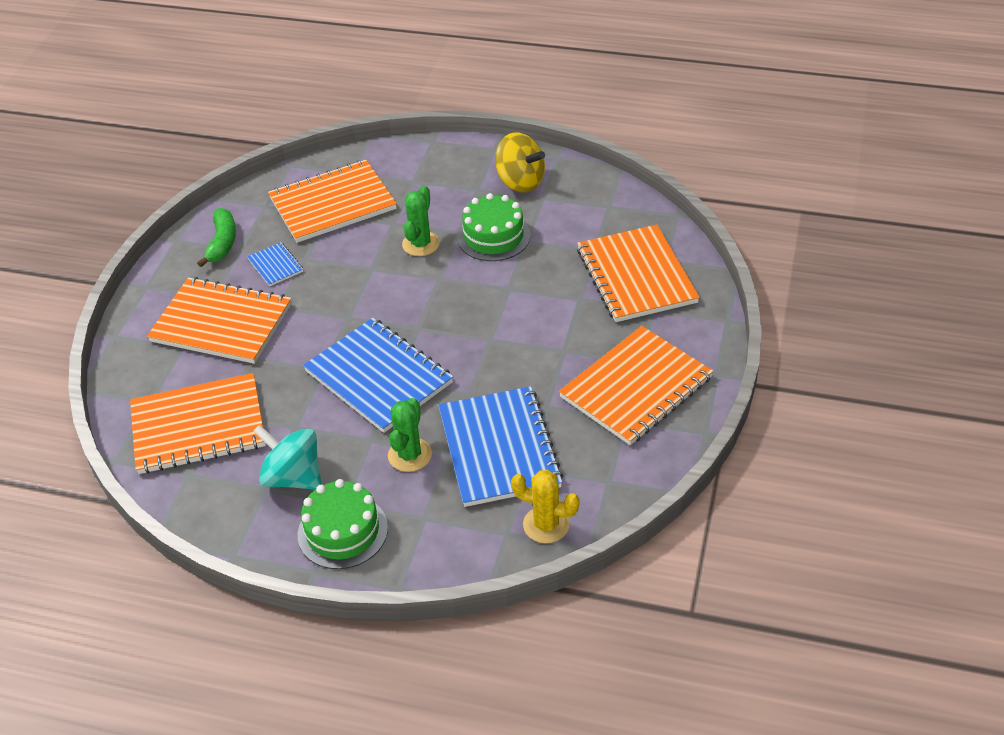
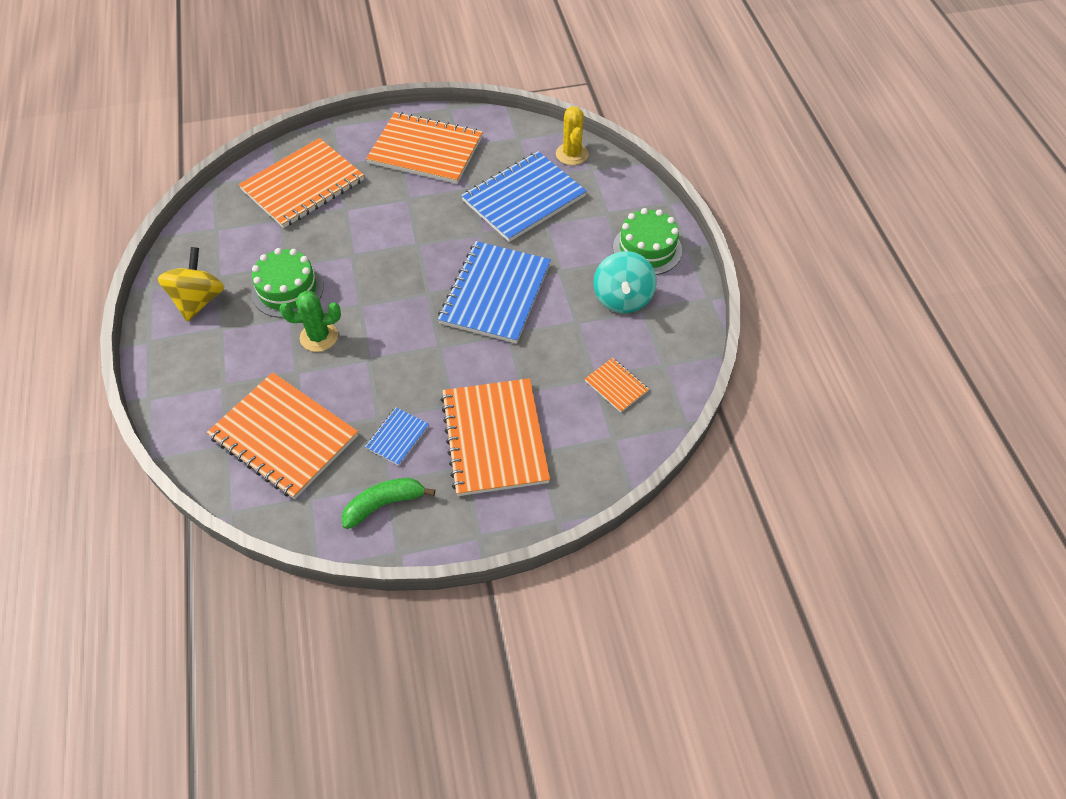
camera: 120 degrees left, 10 degrees up
orange notebook [130,373,266,474] -> orange notebook [585,358,649,412], size x0.45
green cactus [388,398,432,472] -> none

